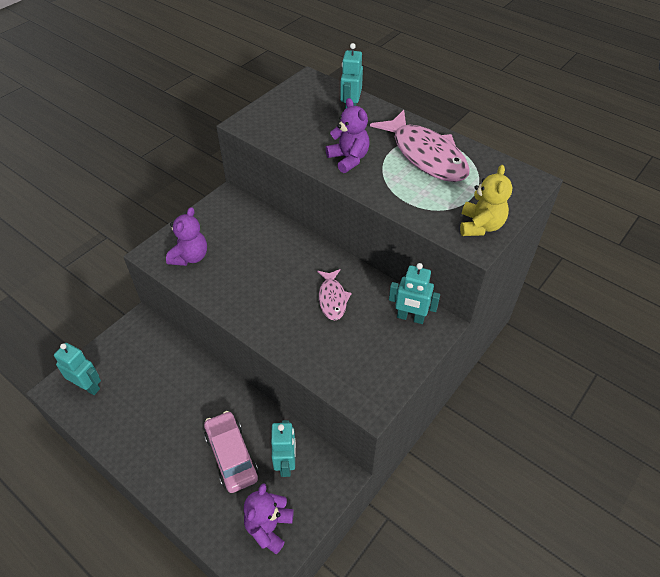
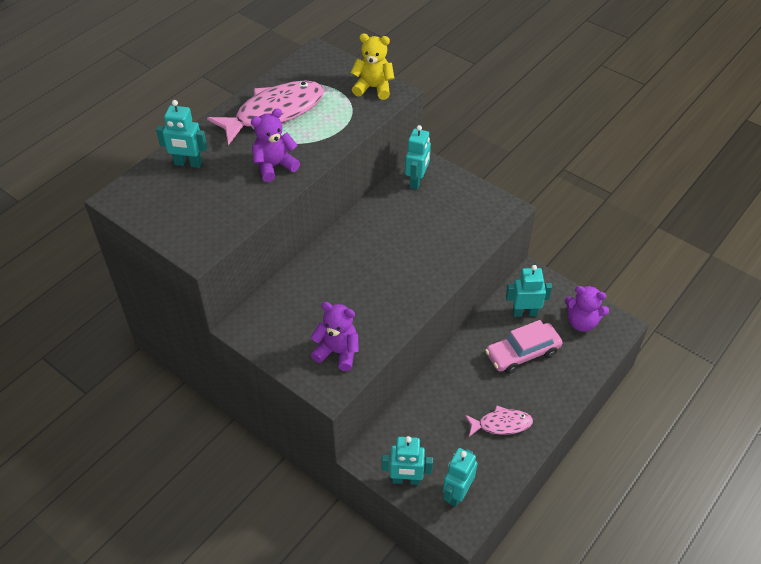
camera: 90 degrees left, 0 degrees up
pink fish [317,269,352,320] -> pink fish moved to [465,405,533,437]
none -> turquoise robot [382,436,433,485]

